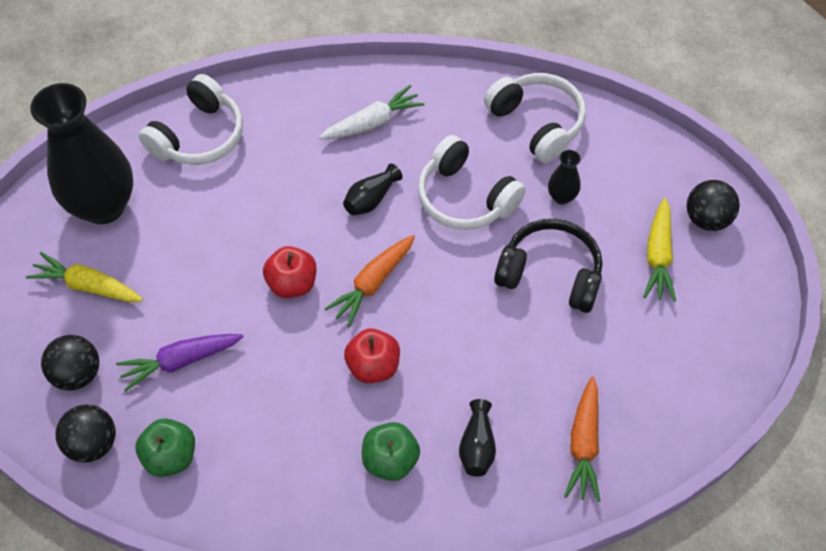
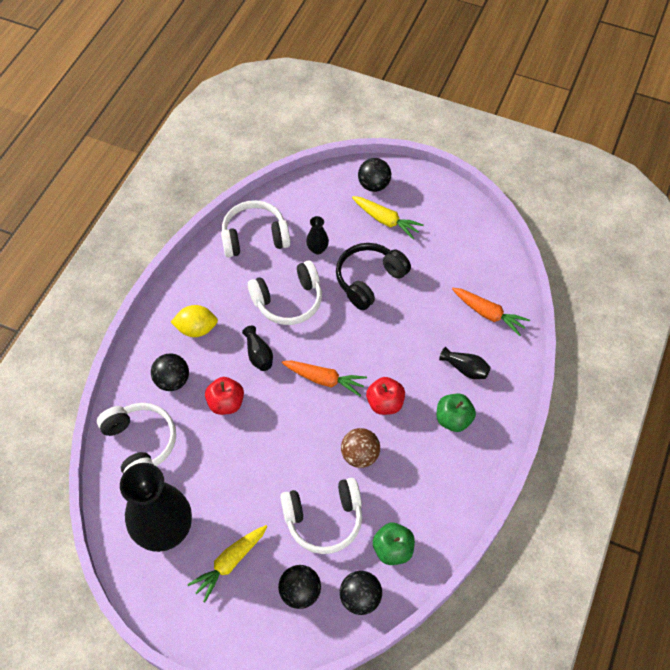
camera: 65 degrees left, 0 degrees up
purple carrot [116,334,244,392] -> white headphones [280,478,362,554]
red apple [263,246,316,298] -> red apple moved to [205,377,244,415]
white carrot [319,85,425,139] -> yellow lemon [171,305,218,337]
orange carrot [324,235,415,327] -> orange carrot turned 45 degrees counterclockwise [282,360,367,396]
none -> black ball [151,354,189,391]
none -> brown ball [341,428,380,468]

